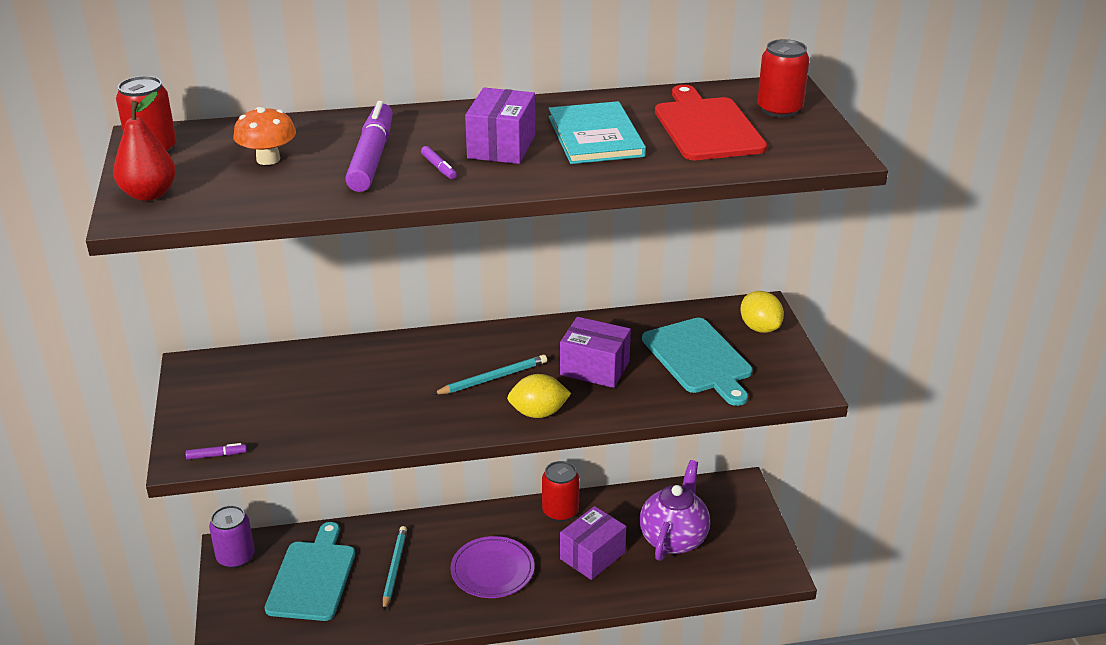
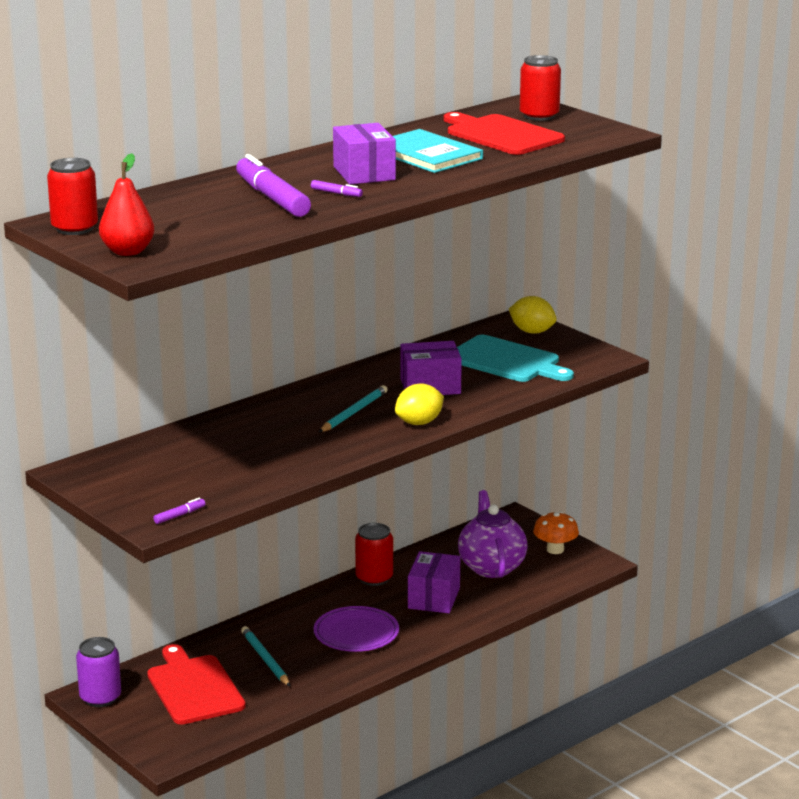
camera: 30 degrees left, 10 degrees down
orange mushroom [233,107,296,165] -> orange mushroom moved to [533,511,579,554]
turquoise cutting board [265,522,355,621] -> red cutting board [147,644,246,725]

